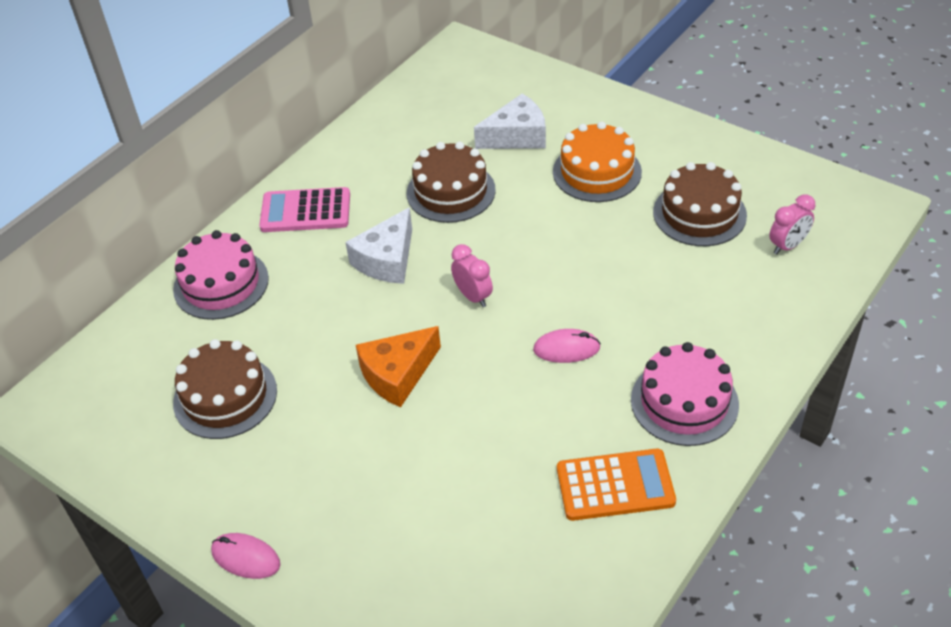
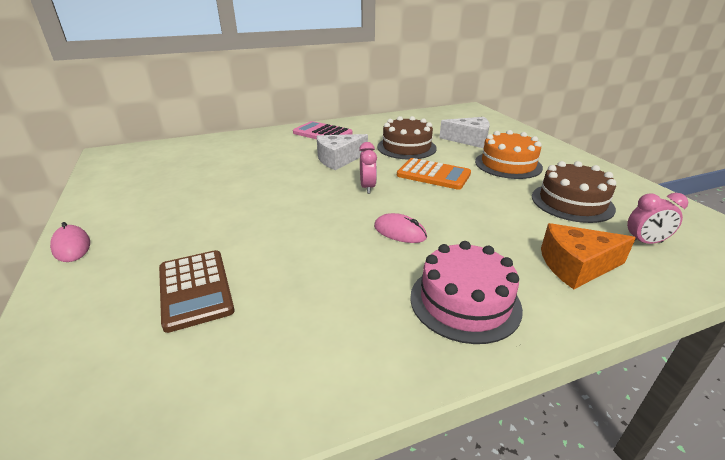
camera: 30 degrees right, 15 degrees down
pink cake [173,230,269,320] -> none
brown cake [173,339,277,439] -> none
orange cheese [356,326,441,408] -> orange cheese moved to [541,223,636,289]
orange calculator [557,449,676,521] -> orange calculator moved to [397,158,471,190]
none -> brown calculator [159,250,235,333]

